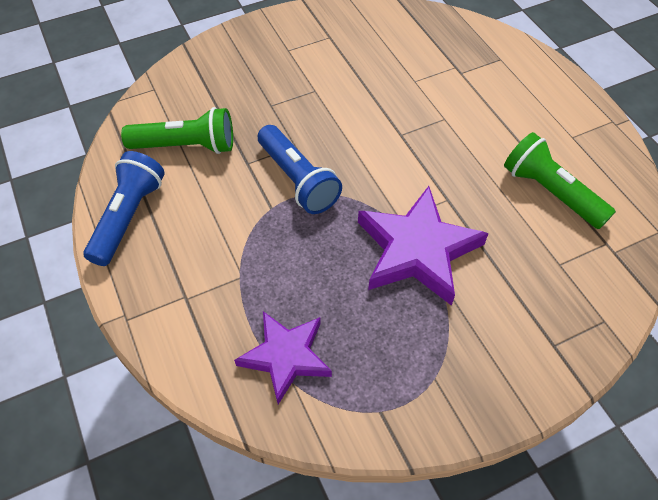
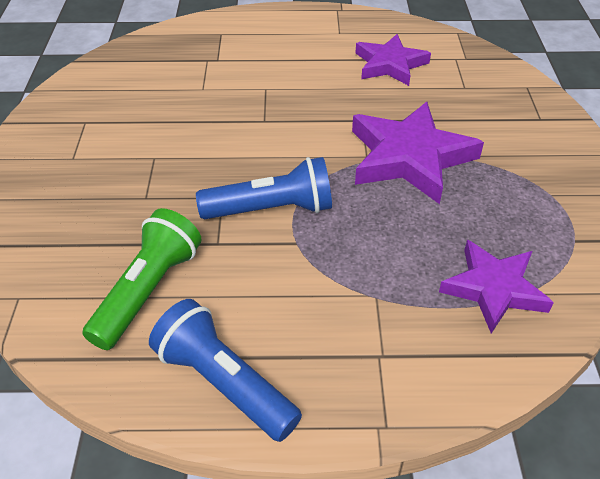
camera: 65 degrees left, 10 degrees down
green flashlight [504,132,616,229] -> purple star [356,34,431,86]

